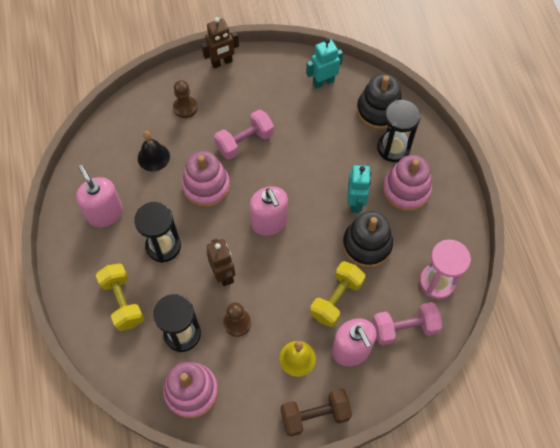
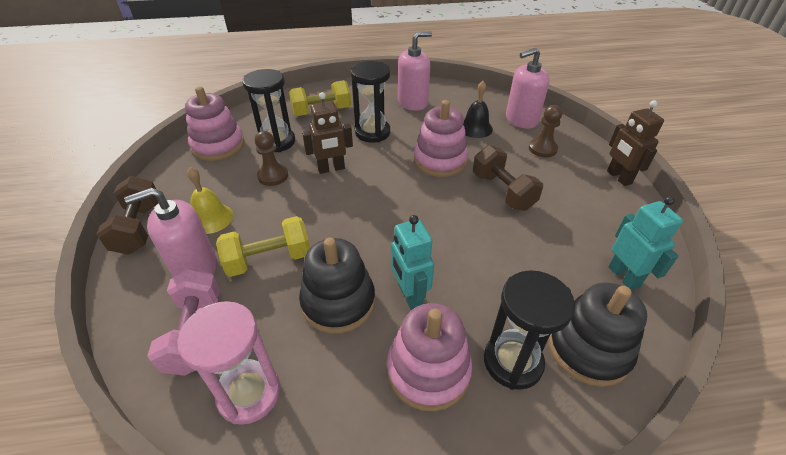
camera: 95 degrees right, 20 degrees down
pink dumbbell [214,110,274,160] -> brown dumbbell [473,145,543,210]
pink soap dispenser [249,186,288,236] -> pink soap dispenser moved to [506,48,550,129]
yellow dumbbell [310,261,365,327] -> yellow dumbbell turned 60 degrees counterclockwise [216,216,310,277]
turquoise robot [347,165,371,213] -> turquoise robot turned 60 degrees clockwise [391,215,434,310]

